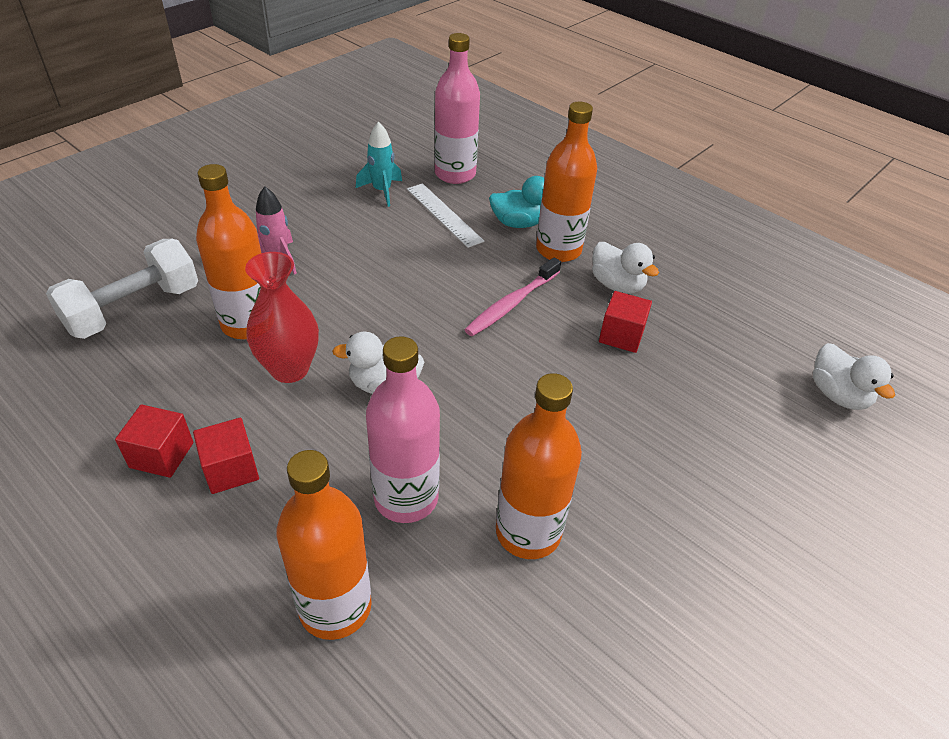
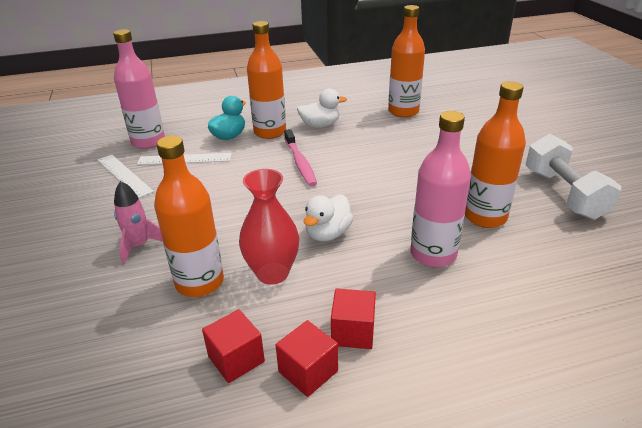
camera: 55 degrees left, 10 degrees down
white dumbbell [46,239,198,339] -> white dumbbell moved to [526,134,621,220]
orange bottle [276,450,372,640] -> orange bottle moved to [388,5,425,118]
turquoise rocket [356,122,402,207] -> white ruler [98,155,154,198]
red cube [599,291,652,353] -> red cube moved to [202,309,265,383]
white duck [813,343,895,410] -> none

